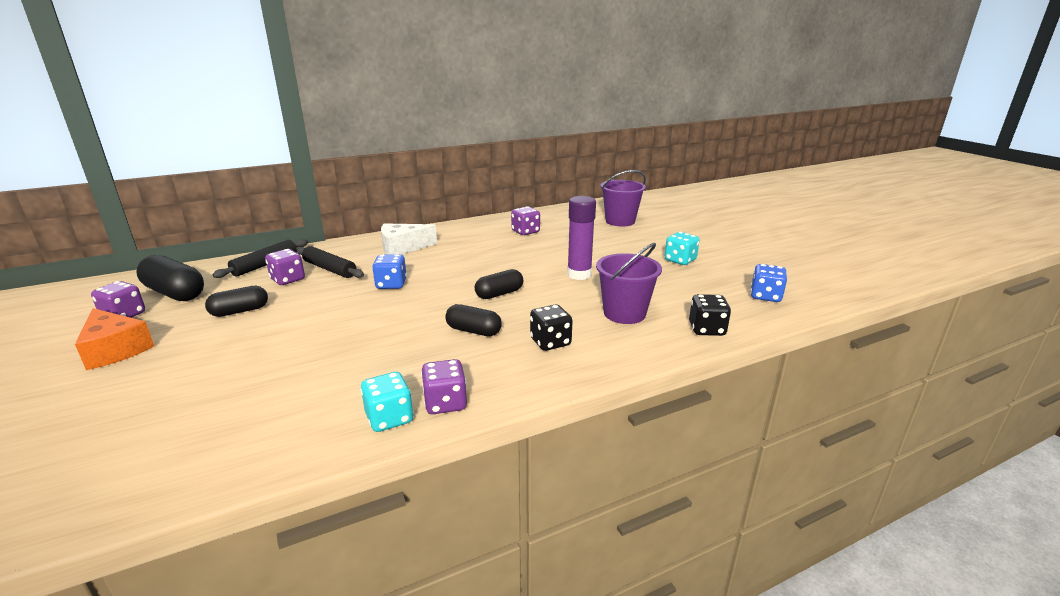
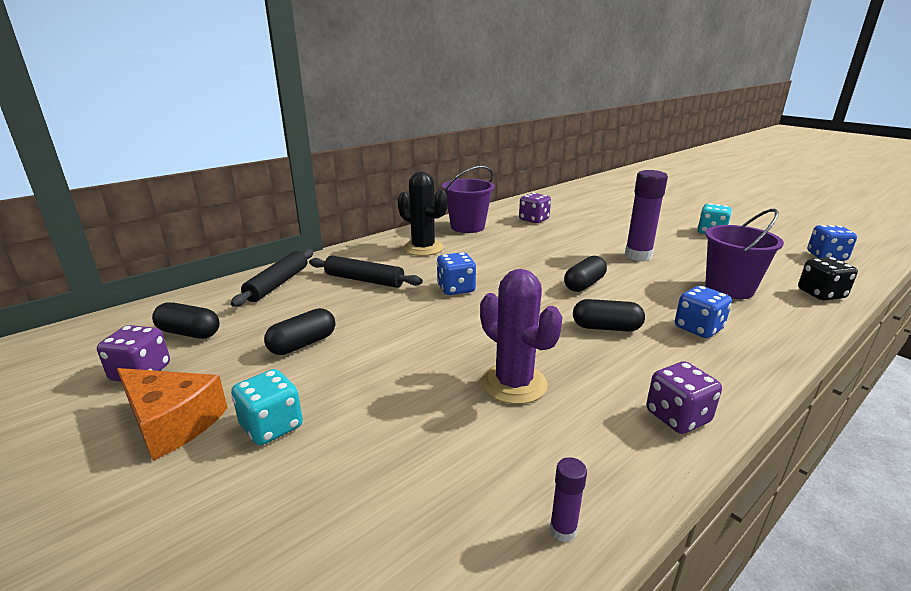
camera: 15 degrees left, 0 degrees up
black capsule [136,255,204,301] -> black capsule [152,302,220,339], size x0.64
purple dice [265,249,305,285] -> none
turquoise dice [361,372,413,432] -> turquoise dice moved to [231,369,303,445]
white cheese [381,223,437,255] -> black cactus [398,172,448,256]
black dice [530,305,573,351] -> blue dice [675,286,732,338]
purple bucket [600,170,646,226] -> purple bucket moved to [442,166,495,233]
none -> purple cactus [480,269,562,404]
none -> purple glue stick [550,457,587,542]

